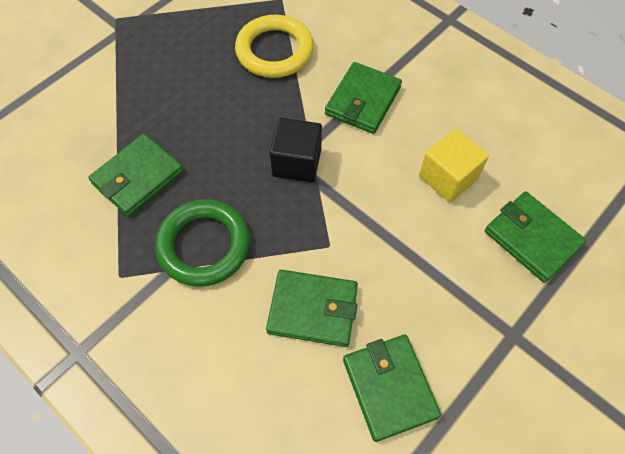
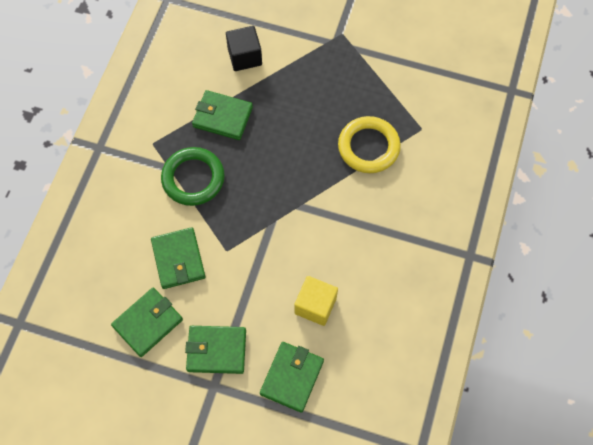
camera: 65 degrees right, 5 degrees up
black cube [270,118,322,183] -> black cube moved to [226,26,262,71]
green wallet [325,62,402,134] -> green wallet moved to [185,326,246,374]

